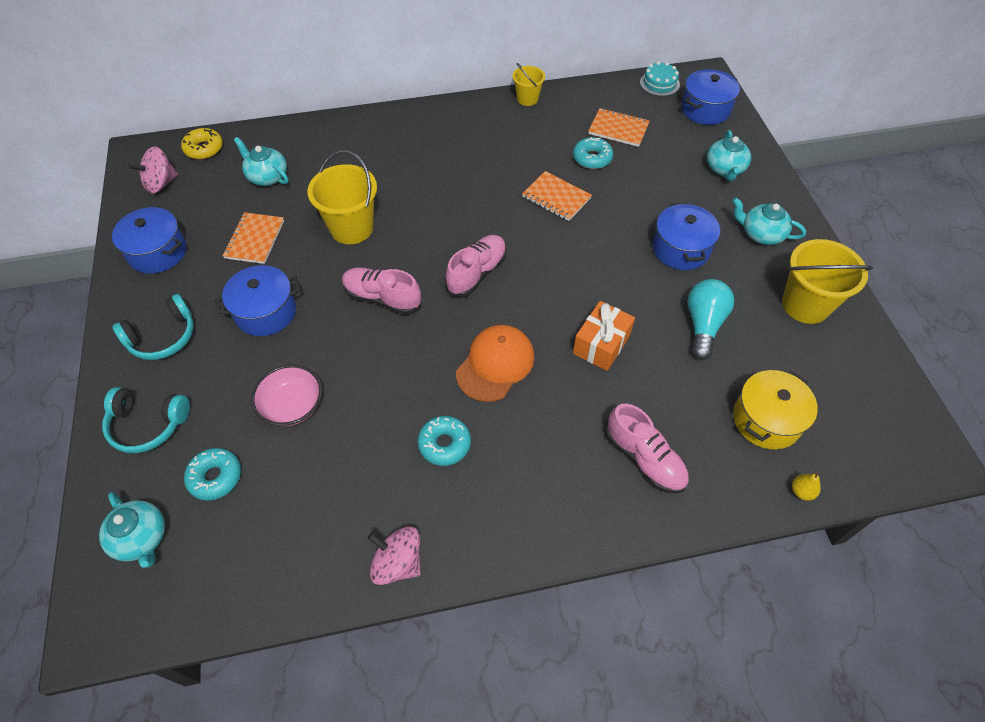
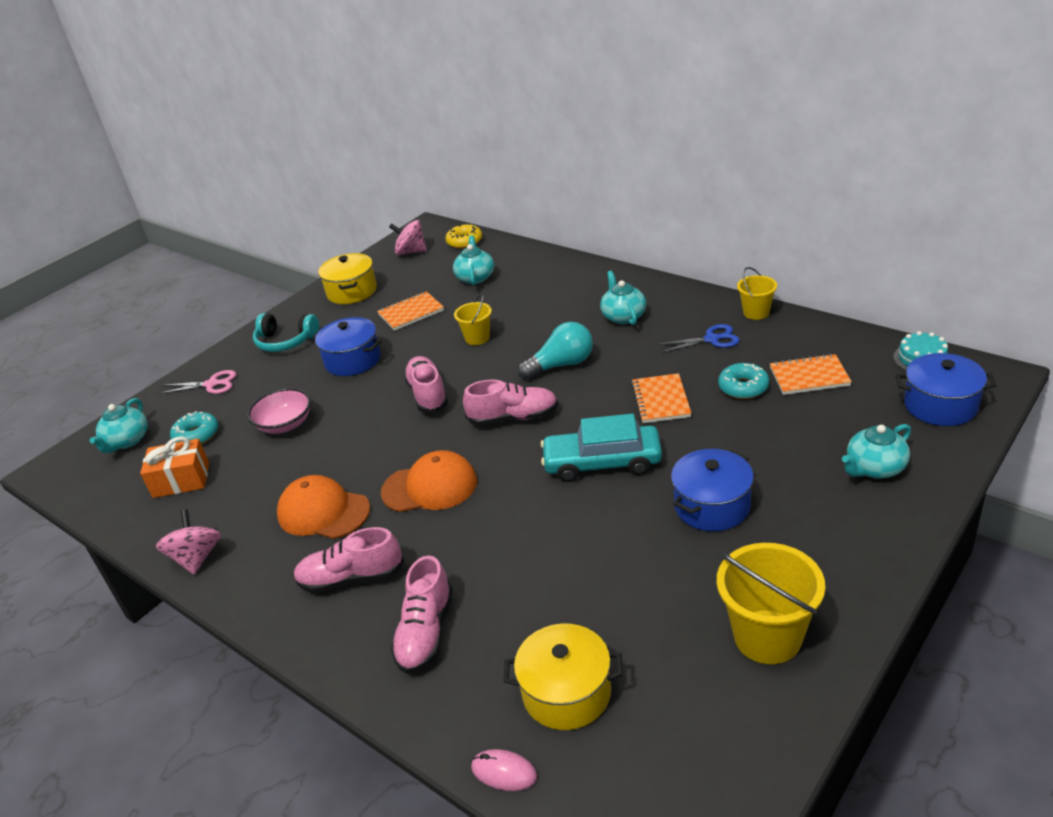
camera: 55 degrees right, 20 degrees down
turquoise headphones [102,387,190,453] -> pink scissors [159,370,236,394]
blue pot [112,207,187,274] -> yellow pot [318,253,377,304]
yellow bucket [307,150,377,244] -> yellow bucket [454,294,492,345], size x0.57
turquoise donut [418,416,471,466] -> orange cap [277,475,370,539]
orange gift [573,301,635,371] -> orange gift moved to [140,436,209,498]
orange notebook [589,108,650,147] -> orange notebook turned 75 degrees counterclockwise [770,354,852,395]
turquoise light bulb [688,279,734,360] -> turquoise light bulb moved to [518,322,593,380]
turquoise teapot [732,197,806,245] -> turquoise teapot moved to [600,271,646,325]
yellow pear [792,472,821,501] -> pink mouse [471,749,537,791]
none -> pink shoe [294,527,404,593]
none -> turquoise car [541,414,662,482]
none -> blue scissors [657,324,740,353]

